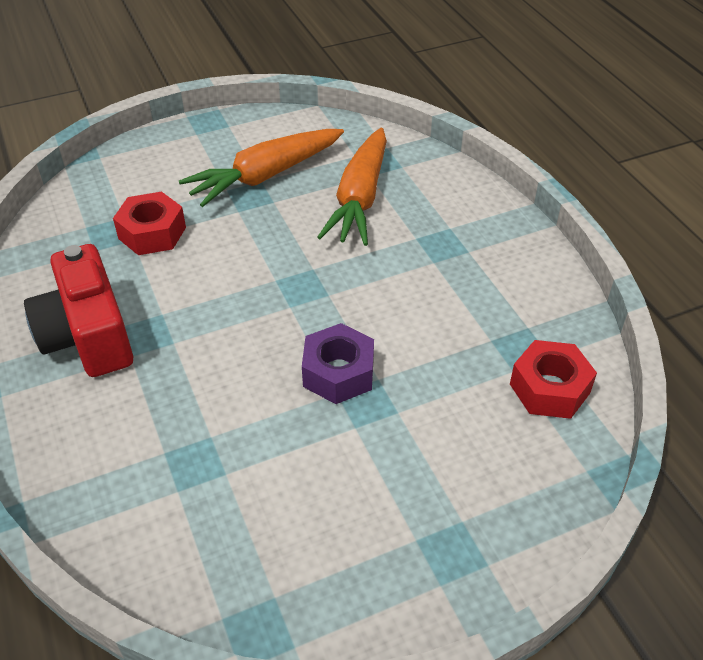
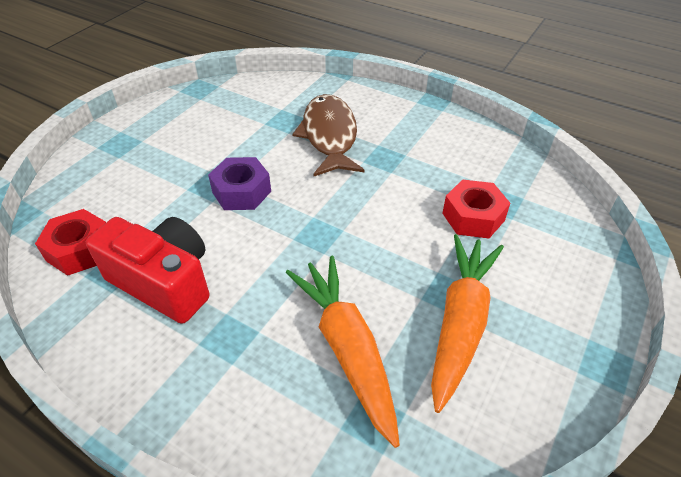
camera: 145 degrees right, 0 degrees up
red camera [24,244,133,377] -> red camera moved to [86,217,209,324]
none -> brown fish [293,94,364,176]

